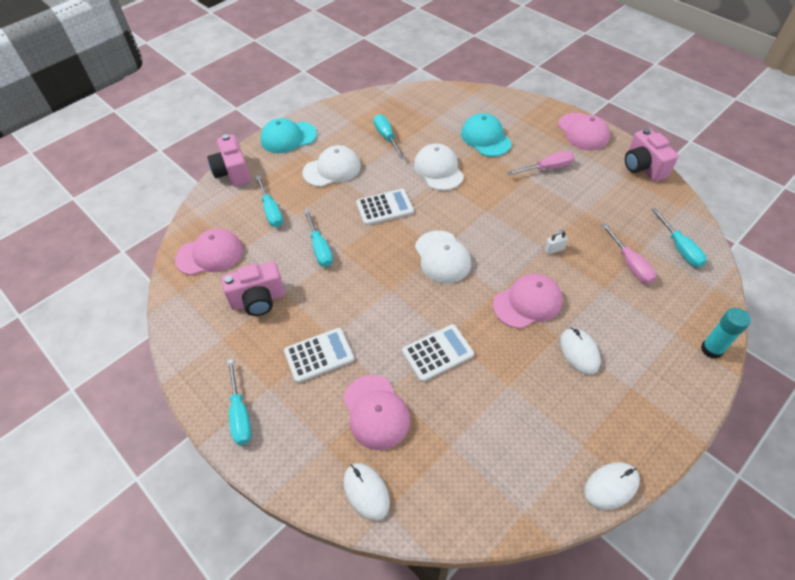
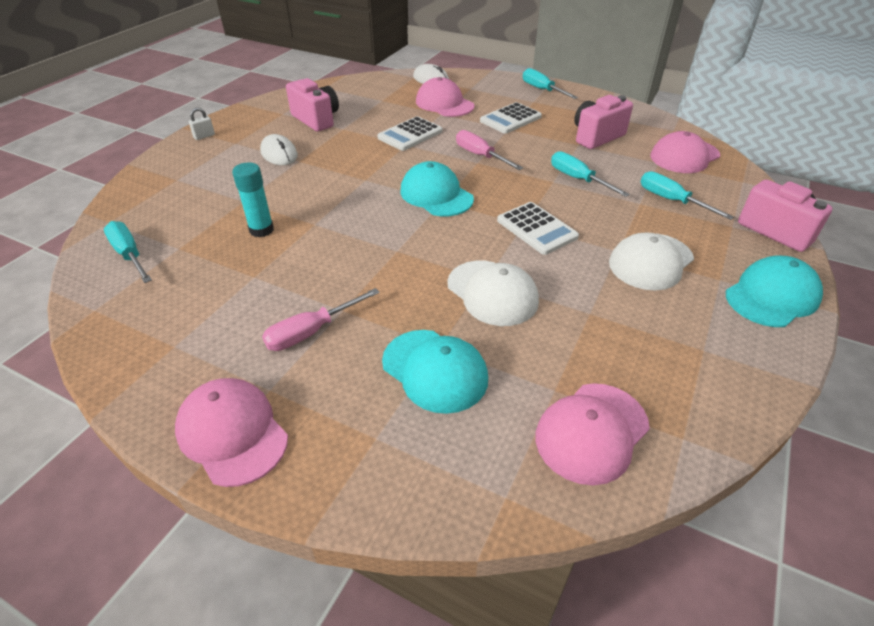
camera: 160 degrees right, 10 degrees down
white calculator [356,189,414,226] -> white calculator turned 90 degrees counterclockwise [497,202,579,255]
turquoise screwdriver [374,114,405,159] -> none
white cap [415,231,471,283] -> turquoise cap [400,161,474,216]
pink cap [493,274,562,329] -> pink cap moved to [536,383,650,485]
white padlock [545,230,568,254] -> white padlock moved to [189,108,215,140]
white mouse [584,462,640,510] -> none
pink screwdriver [601,223,656,284] -> pink screwdriver moved to [456,130,523,170]
pink camera [625,128,678,182] -> pink camera moved to [286,78,339,132]
turquoise glue stick [701,308,751,359] -> turquoise glue stick moved to [232,162,274,237]

